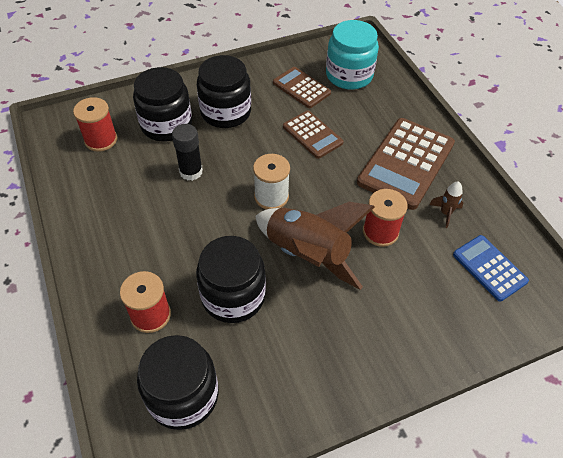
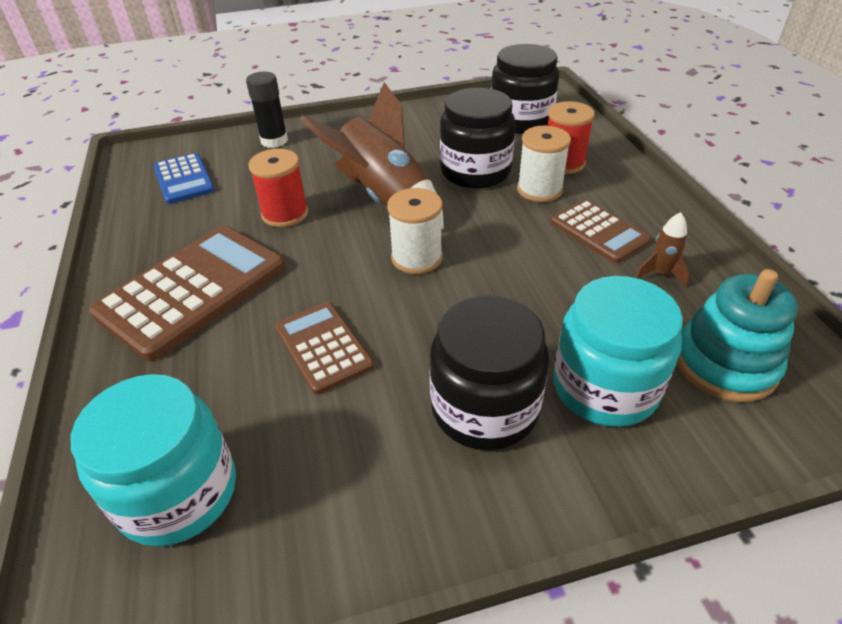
camera: 170 degrees left, 10 degrees down
red spool [73,97,117,152] -> turquoise stacking toy [677,269,798,402]
black jar [133,67,192,141] -> turquoise jar [553,276,683,427]
black glue stick [172,124,203,181] -> black glue stick moved to [246,72,288,148]
brown calculator [273,67,331,108] -> brown calculator moved to [550,199,651,263]
brown rocket [429,181,463,228] -> brown rocket moved to [635,212,690,287]
none -> white spool [517,126,571,202]

